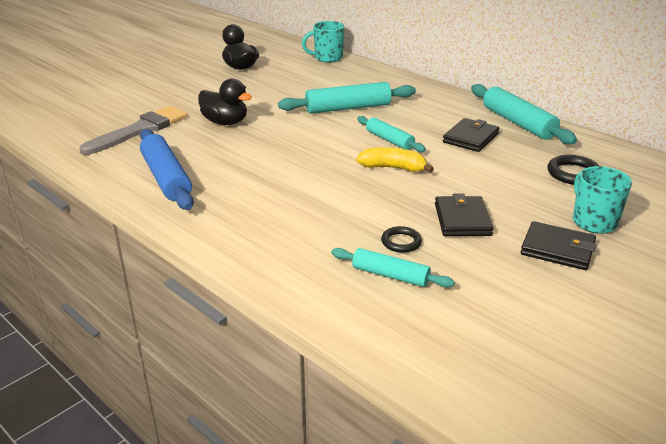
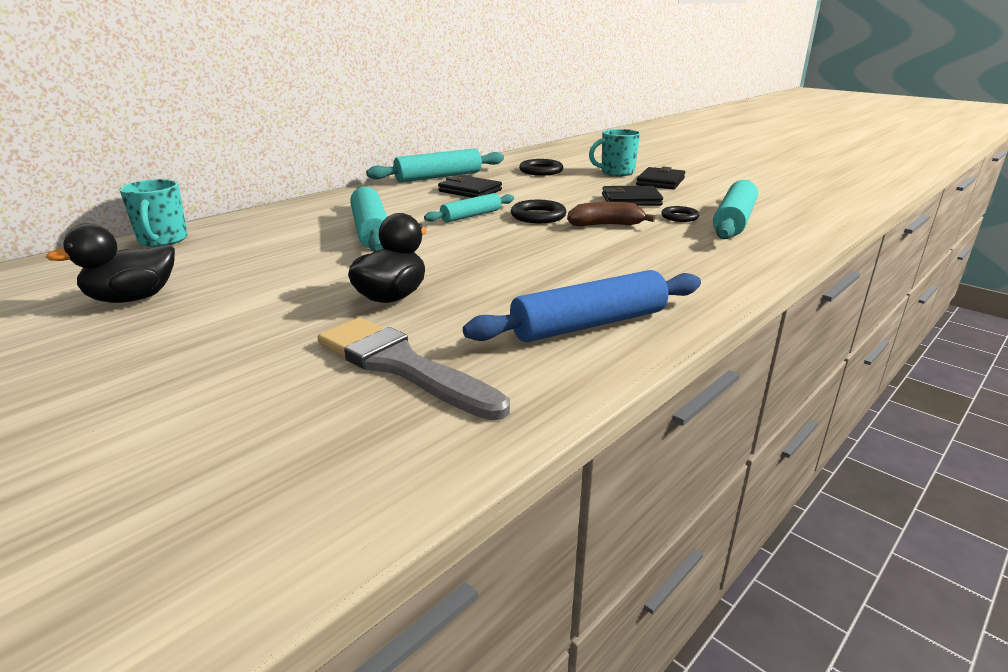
camera: 90 degrees left, 5 degrees down
turquoise rolling pin [331,248,455,288] -> turquoise rolling pin [713,180,758,239], size x1.63
yellow banana [356,147,434,173] -> black ring [511,200,566,223]
none -> brown banana [567,202,656,226]

